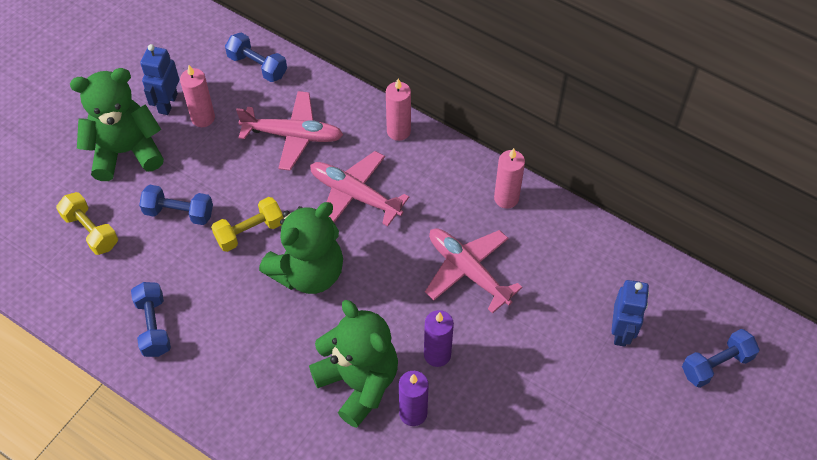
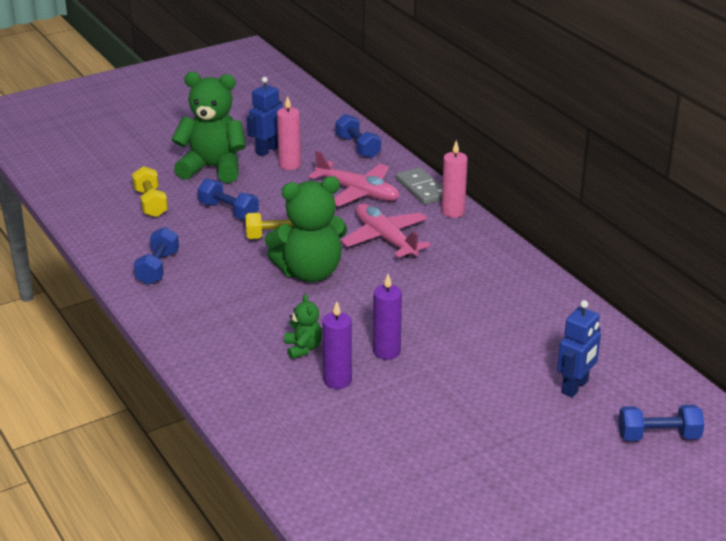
camera: 25 degrees right, 25 degrees down
green teddy bear [309,300,398,428] -> green teddy bear [284,294,322,359], size x0.47
pink plane [425,228,523,314] -> none
pink candle [494,148,525,209] -> none
none -> grey domino [396,167,442,205]

